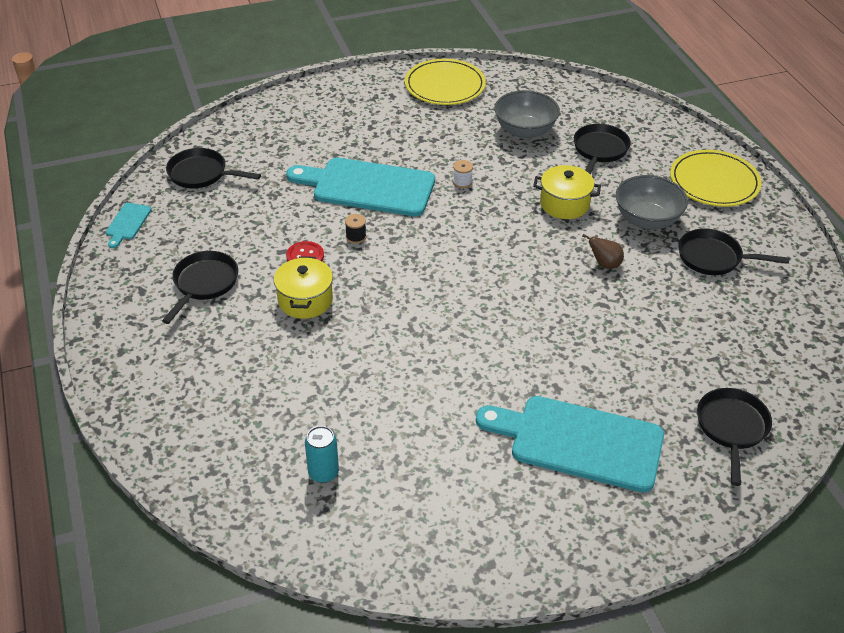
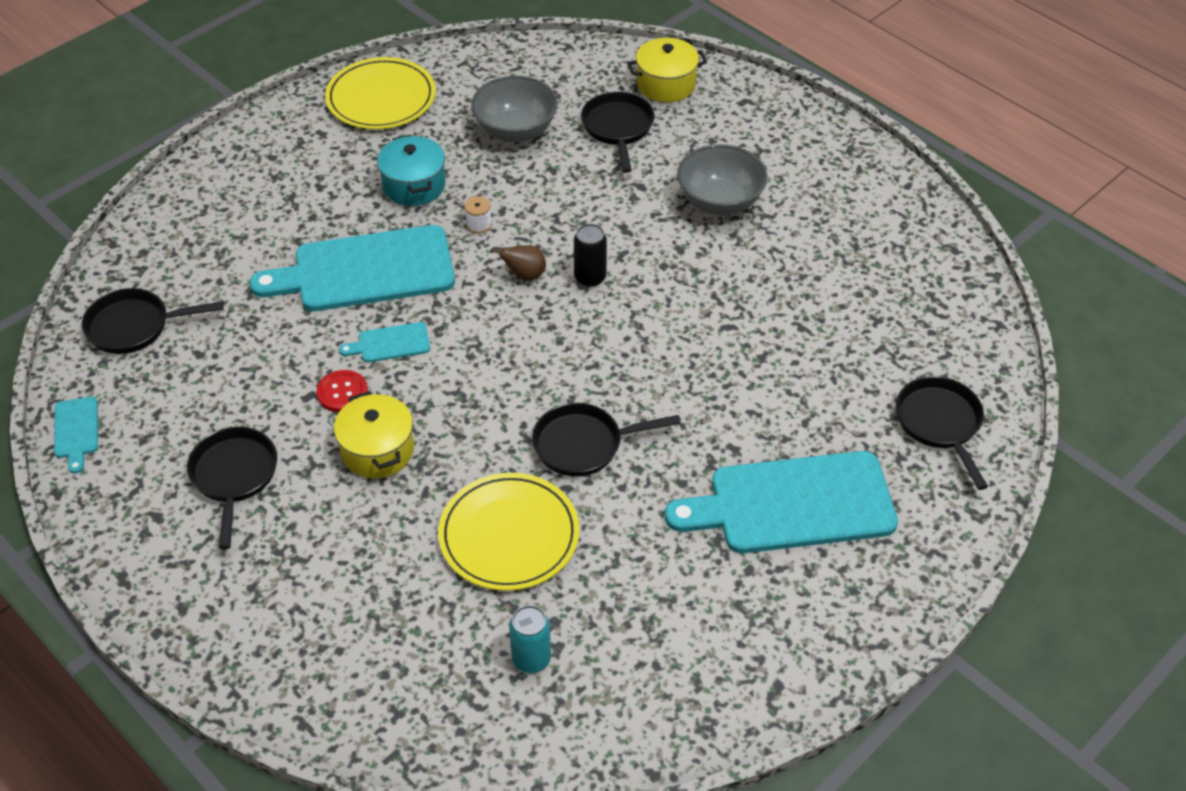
camera: 25 degrees left, 5 degrees up
black spool [345,214,366,244] -> turquoise cutting board [339,322,430,362]
yellow pot [533,165,601,219] -> yellow pot moved to [627,38,707,102]
brown pear [582,234,624,269] -> brown pear moved to [490,245,546,281]
yellow plate [670,150,762,207] -> yellow plate moved to [438,473,580,591]
black pan [678,228,789,275] -> black pan moved to [532,403,681,477]
none -> turquoise pot [377,135,446,206]
none -> black can [574,224,607,287]

